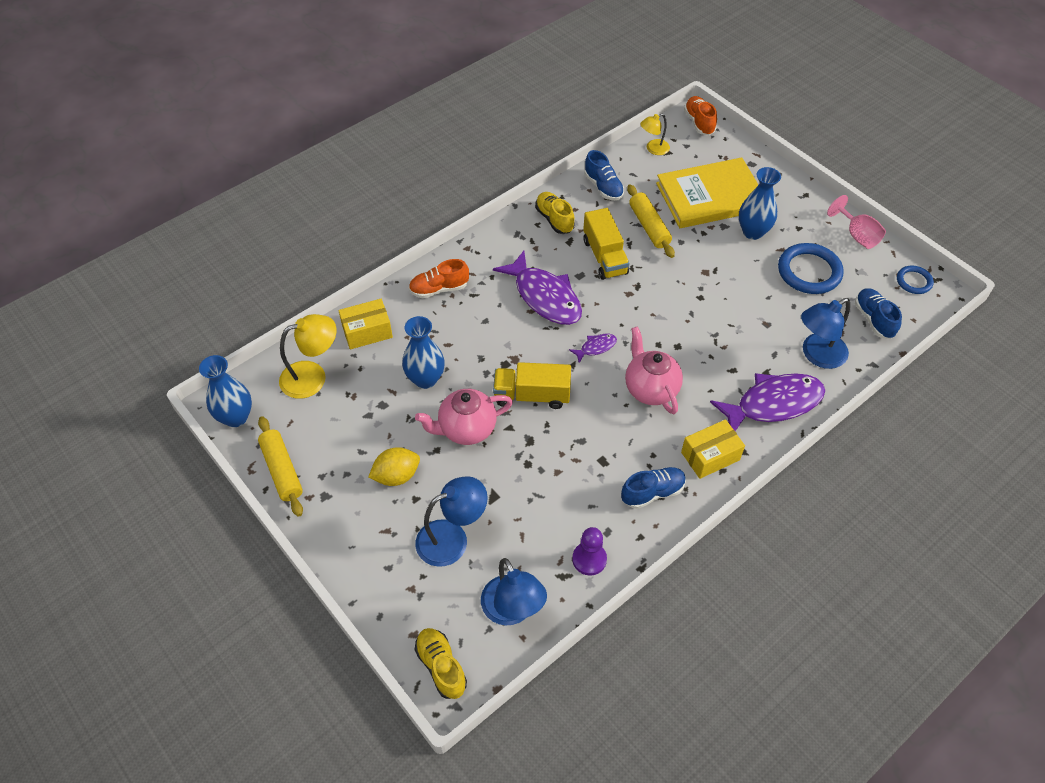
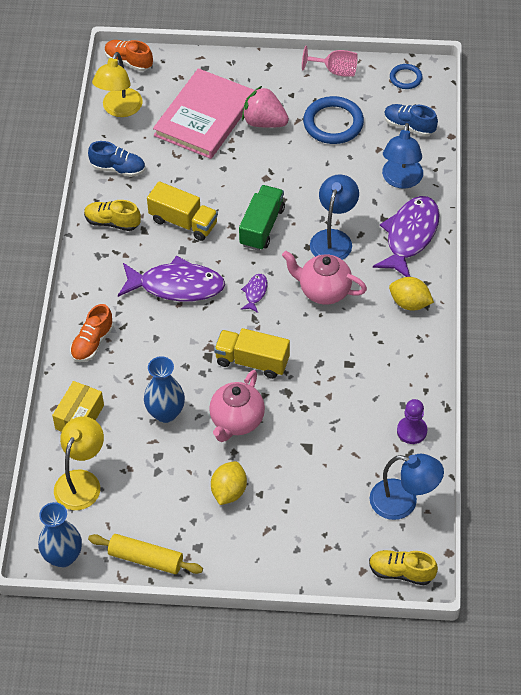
camera: 45 degrees left, 0 degrees up
blue lamp [415,476,488,567] -> blue lamp moved to [310,174,359,260]
yellow truck [493,362,571,409] -> yellow truck turned 60 degrees clockwise [214,328,290,379]
blue shoe [621,467,686,509] -> none
yellow rolling pin [627,184,675,258] -> none
yellow lamp [640,114,670,155] -> yellow lamp [92,52,143,117], size x1.65
yellow book [656,157,758,228] -> pink book [153,68,255,159]
yellow box [681,419,745,479] -> yellow lemon [389,277,434,311]
blue vase [739,167,781,240] -> pink strawberry [242,86,289,128]
none -> green truck [239,185,285,251]

